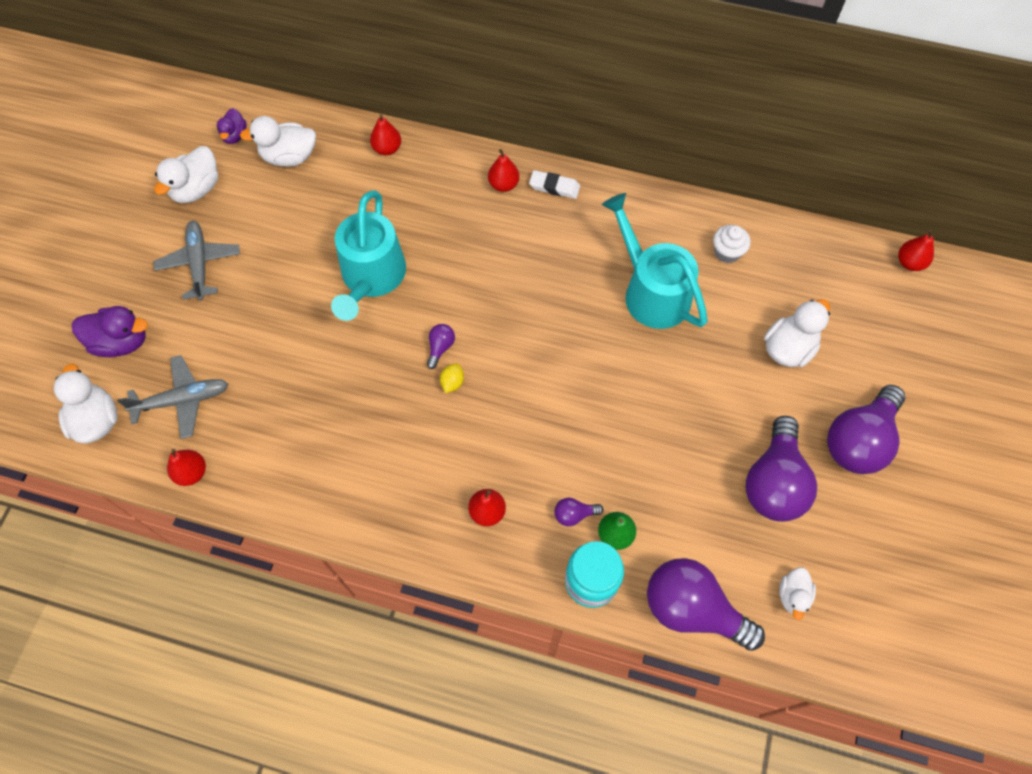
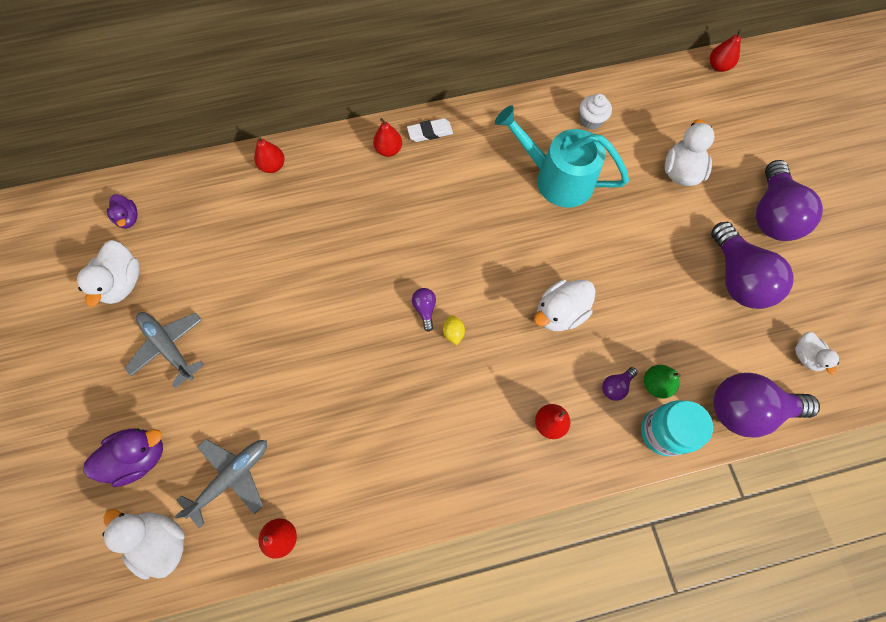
camera: 30 degrees left, 5 degrees up
white duck [240,116,316,167] -> white duck moved to [534,280,596,331]
turquoise watering can [331,191,406,321] -> none

